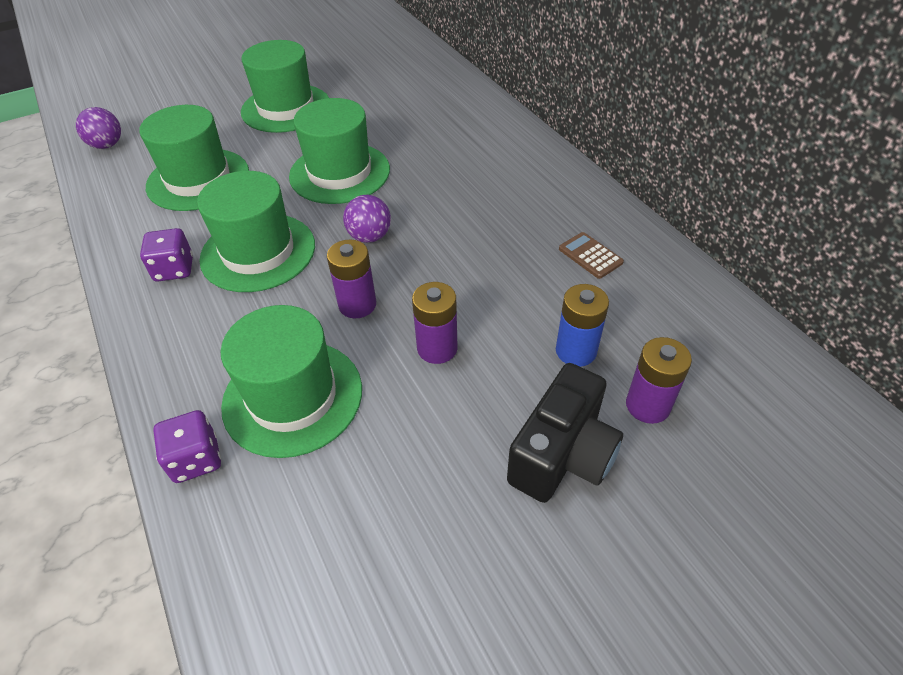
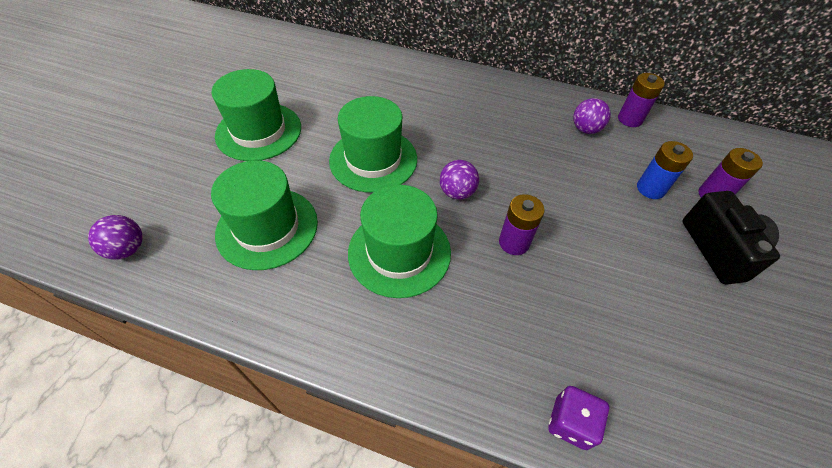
camera: 45 degrees left, 5 degrees up
purple dice [140,228,193,282] -> none
green hat [221,305,362,458] -> none
purple battery [412,282,458,364] -> purple battery moved to [618,73,665,127]
brown calculator [559,232,624,279] -> purple ball [573,98,611,134]

